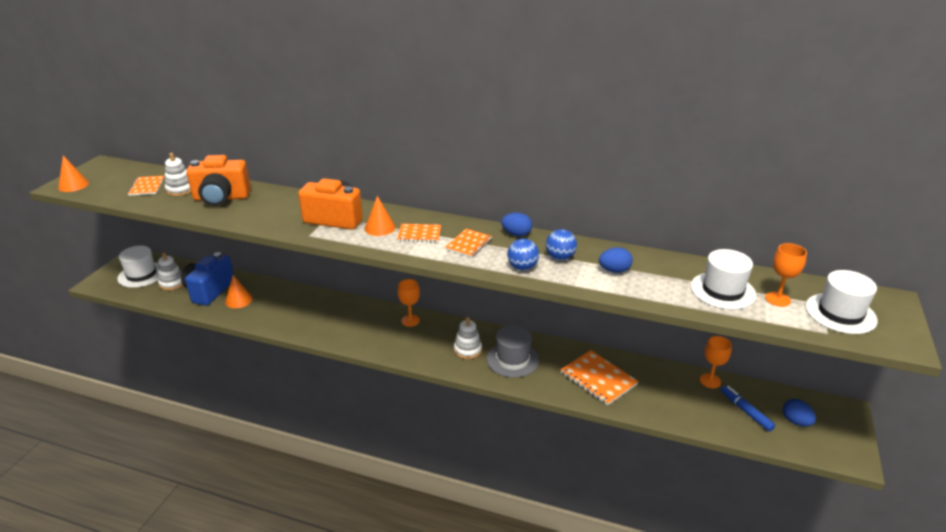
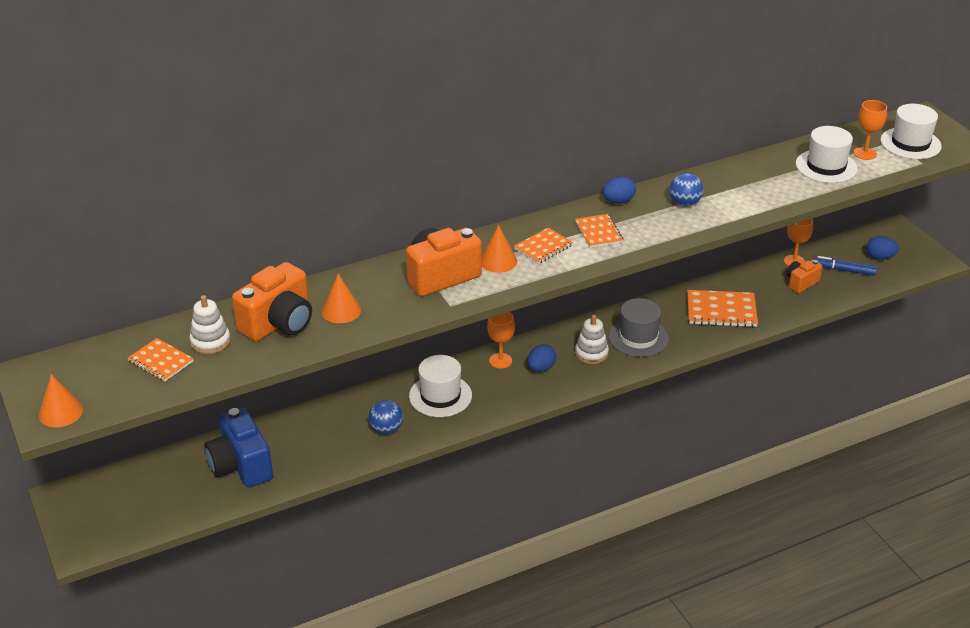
camera: 45 degrees left, 5 degrees up
white hat [117,246,159,288] -> white hat moved to [409,355,472,417]
white stacking toy [158,252,183,290] -> none
orange cone [225,275,253,308] -> orange cone moved to [321,274,361,323]
blue ball [507,239,539,270] -> blue ball moved to [369,400,403,434]
blue egg [599,247,633,273] -> blue egg moved to [527,344,556,372]
none -> orange camera [787,259,823,293]

